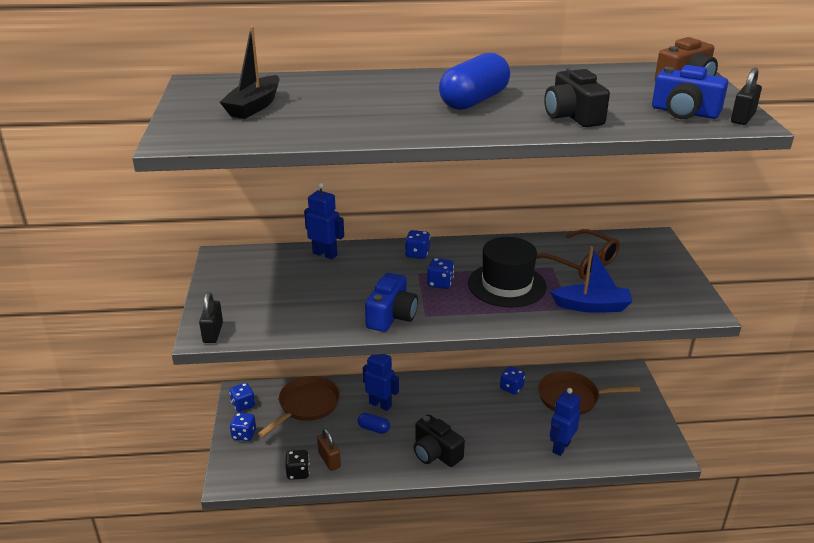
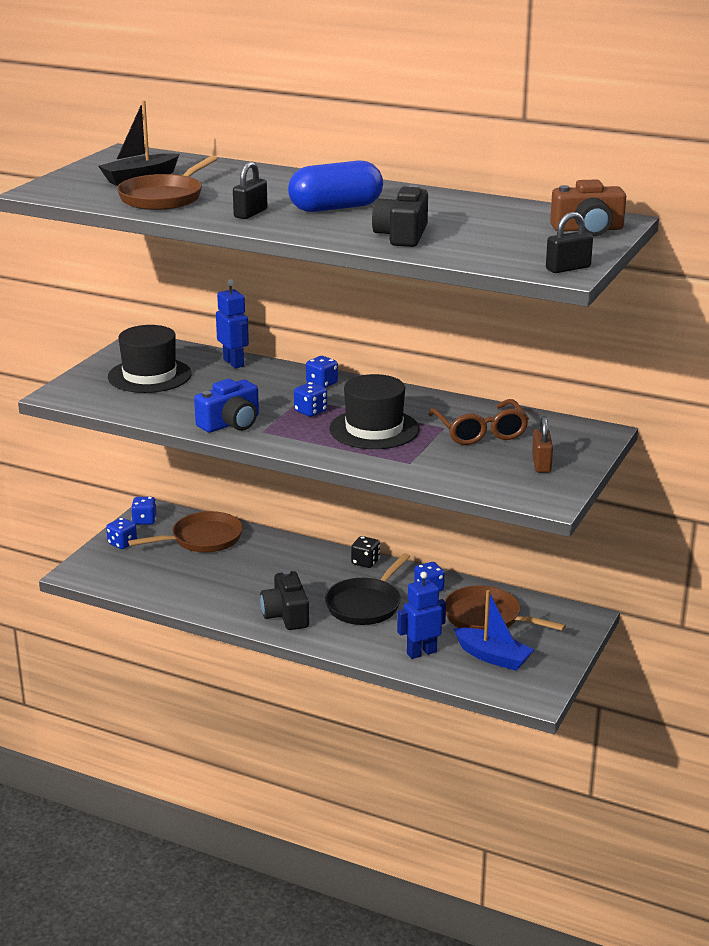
camera: 30 degrees right, 5 degrees down
black padlock [199,292,223,343] -> black padlock moved to [233,161,268,219]
black dice [285,450,310,480] -> black dice moved to [351,536,380,568]
brown padlock [317,428,341,471] -> brown padlock moved to [532,416,553,473]
blue capsule [358,413,390,434] -> none
blue robot [363,354,399,411] -> none
blue boat [550,246,633,313] -> blue boat moved to [454,590,534,671]
blue camera [652,65,728,119] -> none
none -> black hat [108,325,192,393]
none -> brown pan [117,155,218,210]
none -> black pan [325,553,410,625]

